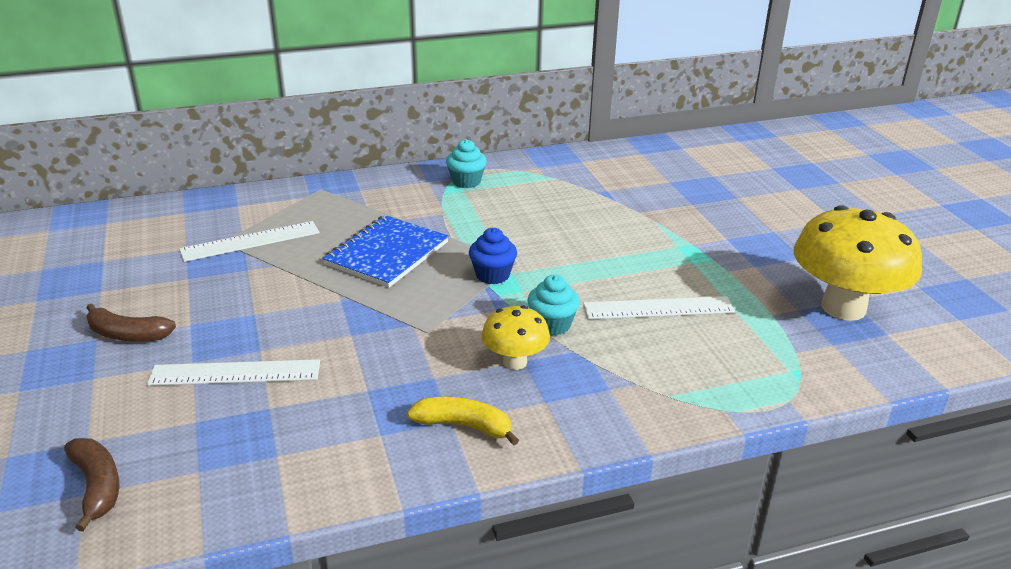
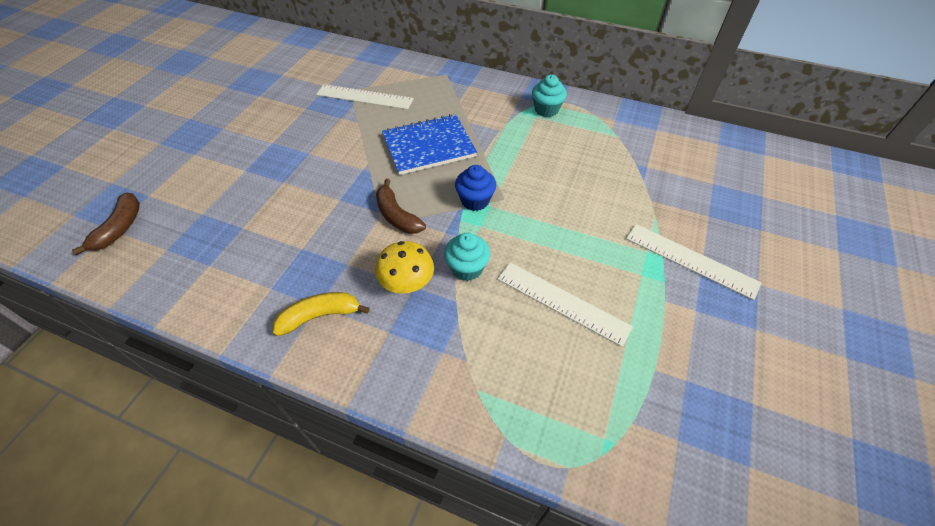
camera: 40 degrees right, 20 degrees up
brown banana [86,303,176,342] -> brown banana moved to [376,179,426,234]
white ruler [147,359,320,386] -> white ruler moved to [626,224,762,300]
yellow banana [407,396,519,446] -> yellow banana turned 75 degrees counterclockwise [273,292,370,336]
yellow mushroom [794,205,922,321] -> none

